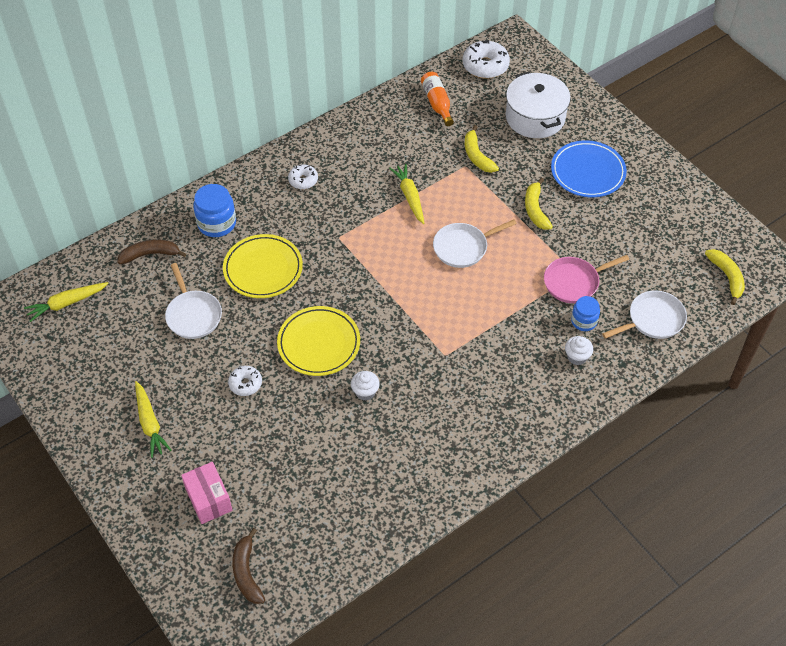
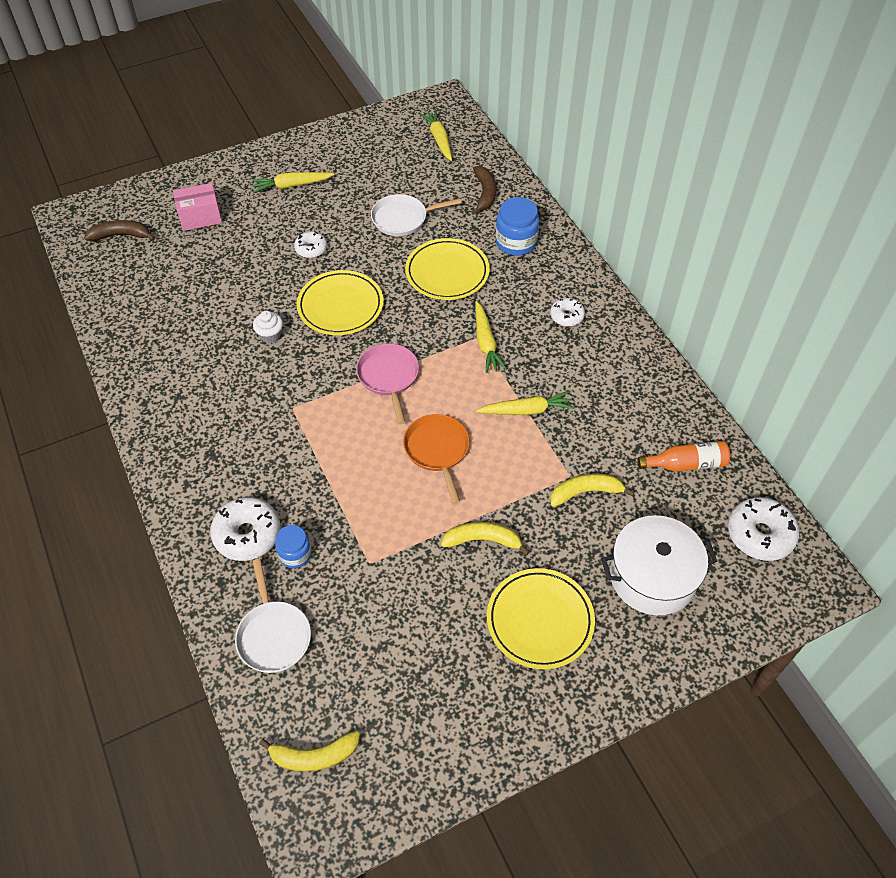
camera: 100 degrees right, 0 degrees up
white pan [433,220,517,268] -> orange pan [403,414,469,504]
pink pan [544,255,629,303] -> pink pan moved to [356,343,419,424]
blue plate [551,140,627,197] -> yellow plate [487,568,595,669]
white cupcake [565,336,593,365] -> white donut [210,497,281,561]
none -> yellow carrot [475,301,507,373]

